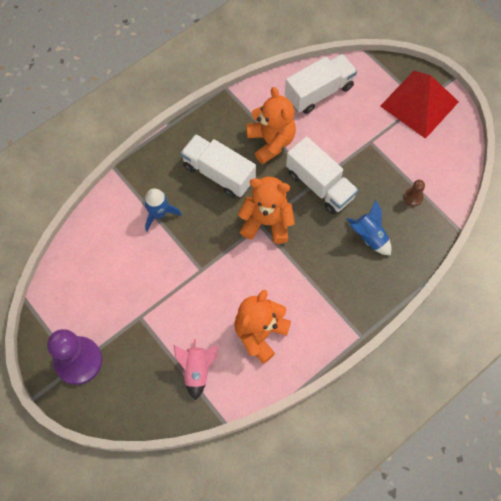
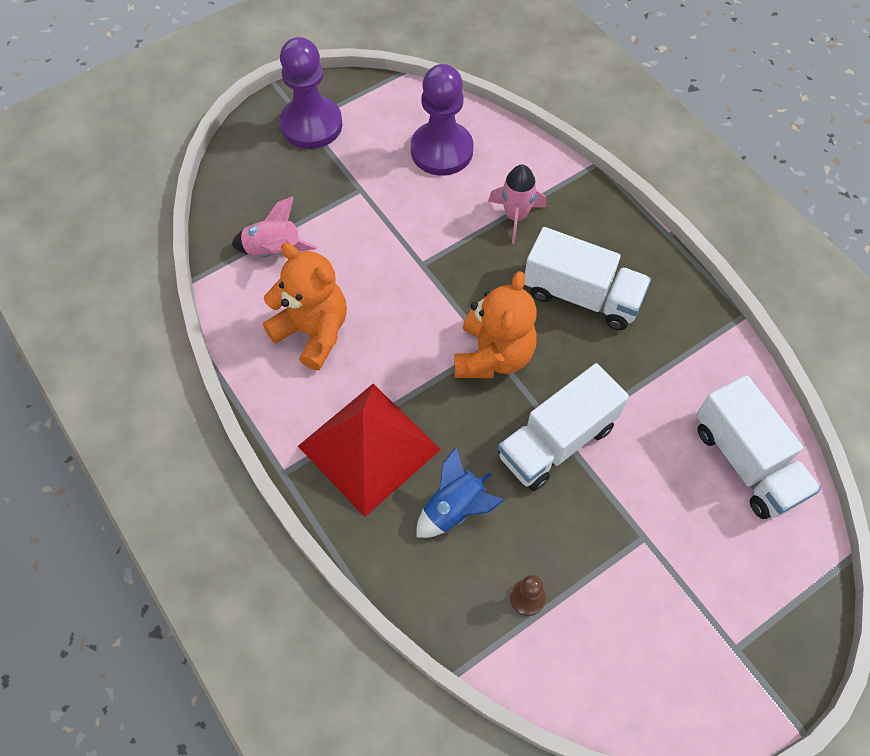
camera: 95 degrees right, 5 degrees down
blue rocket [144,188,182,232] -> pink rocket [488,165,546,244]
white truck [181,134,256,198] -> white truck turned 75 degrees clockwise [524,227,651,330]
orange teddy bear [246,87,296,164] -> none
red pyramid [380,71,459,139] -> red pyramid moved to [298,384,441,517]
none -> purple pawn [411,64,473,175]

